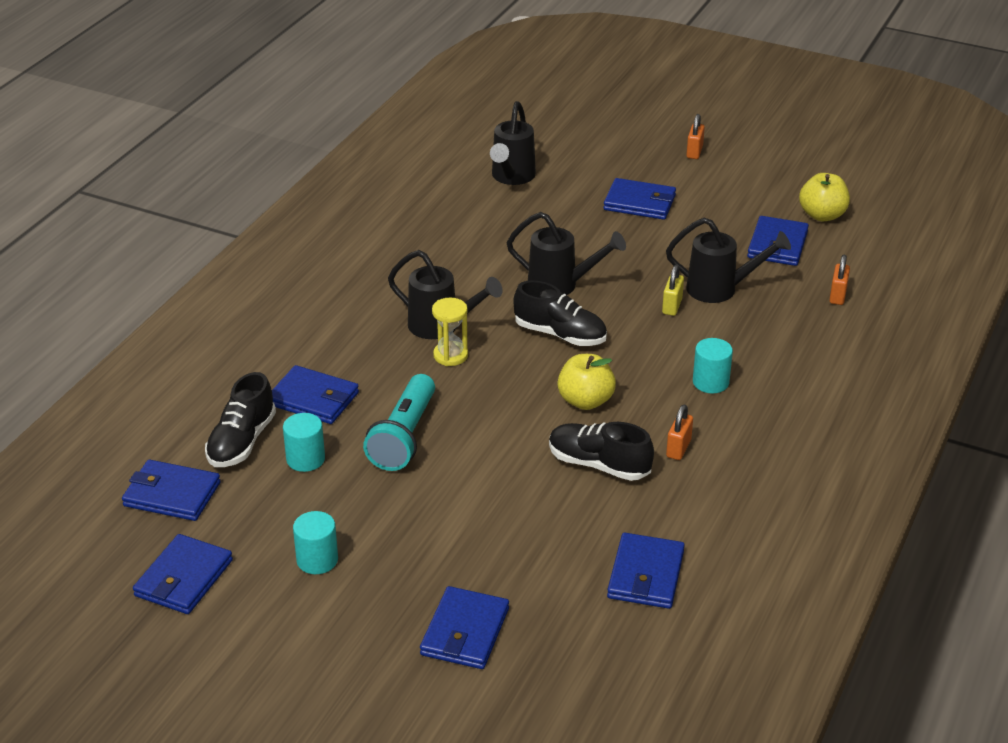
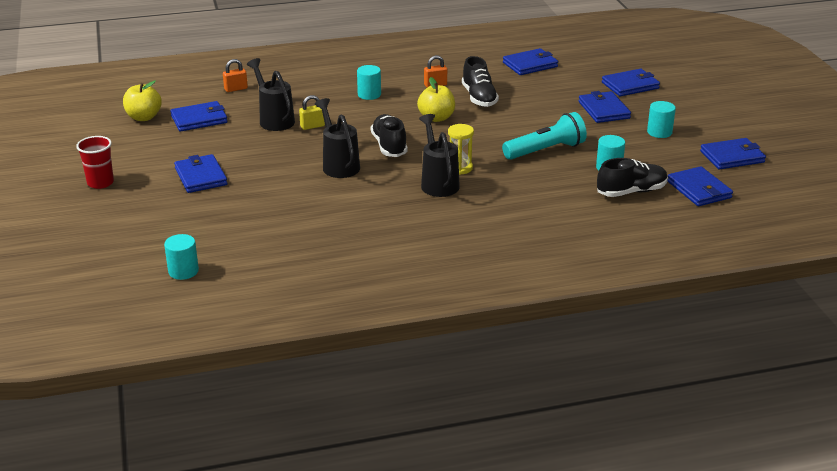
camera: 130 degrees left, 5 degrees down
blue wallet [272,365,359,424] -> blue wallet moved to [578,91,631,123]
black watering can [490,101,536,185] -> none
orange padlock [686,114,705,159] -> red cup [76,136,114,189]
none -> turquoise cylinder [164,234,199,280]

